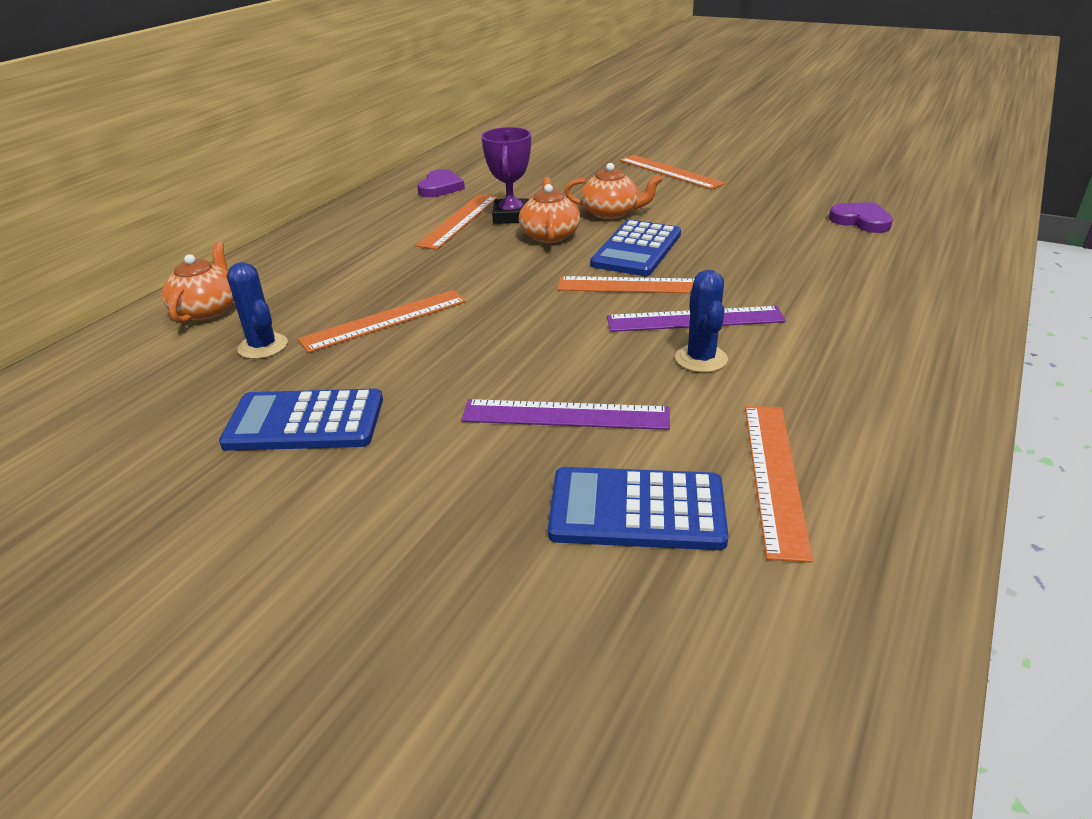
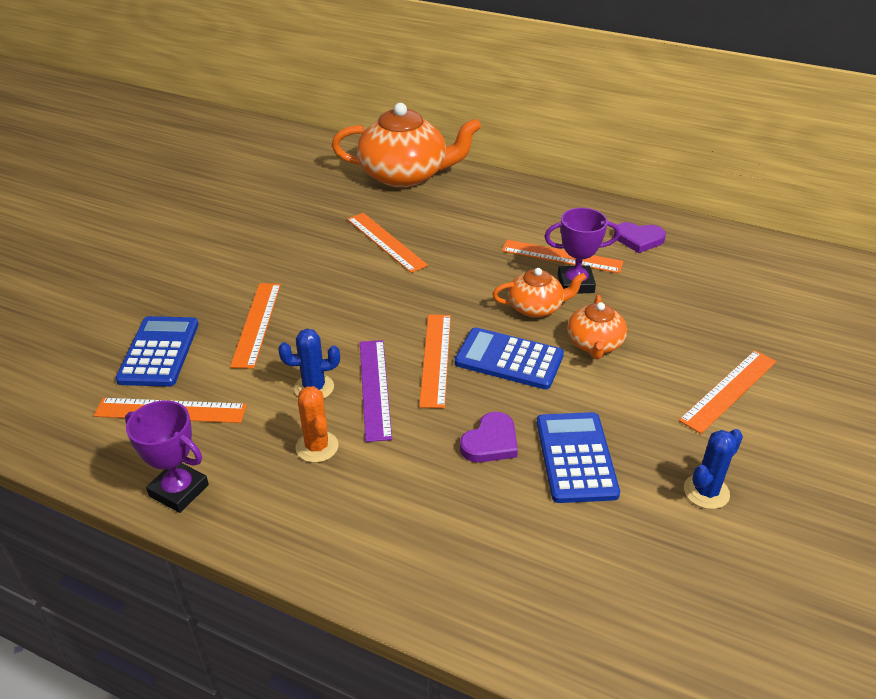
camera: 85 degrees right, 5 degrees up
orange teapot [162,241,234,323] -> orange teapot [331,103,481,188], size x1.95
blue calculator [219,389,383,451] -> blue calculator moved to [537,412,620,503]
blue cactus [227,262,288,359] -> blue cactus moved to [684,429,743,509]
purple ruler [461,399,670,430] -> orange ruler [230,283,281,369]
purple heart [829,202,893,233] -> purple heart moved to [460,412,518,462]
none -> purple trophy [125,400,209,513]
none -> orange cactus [295,386,339,463]

